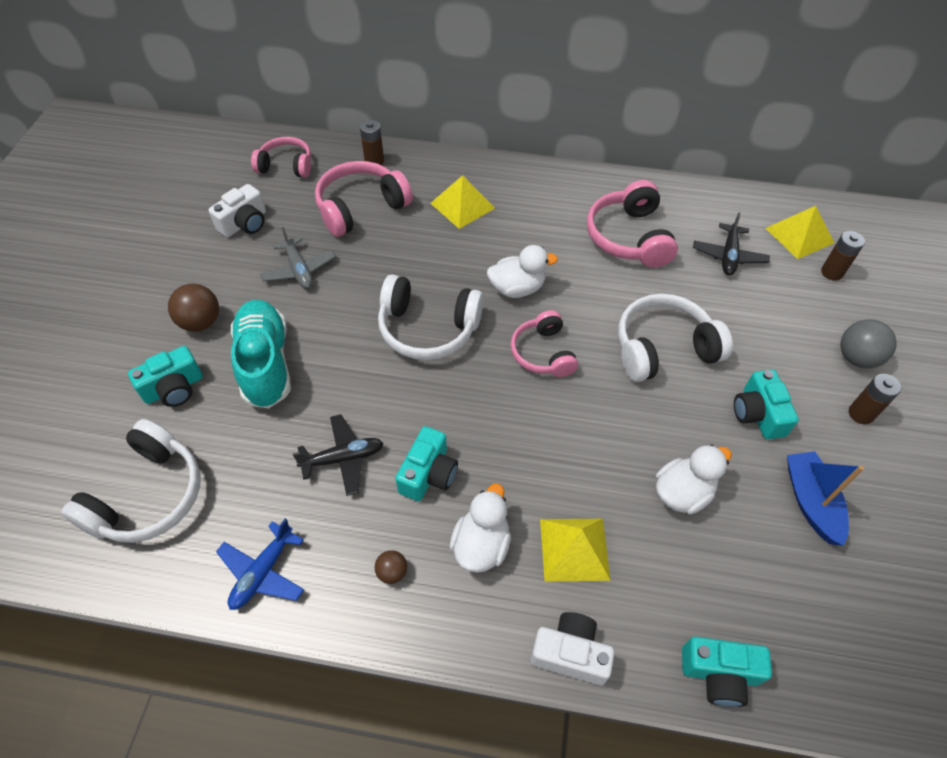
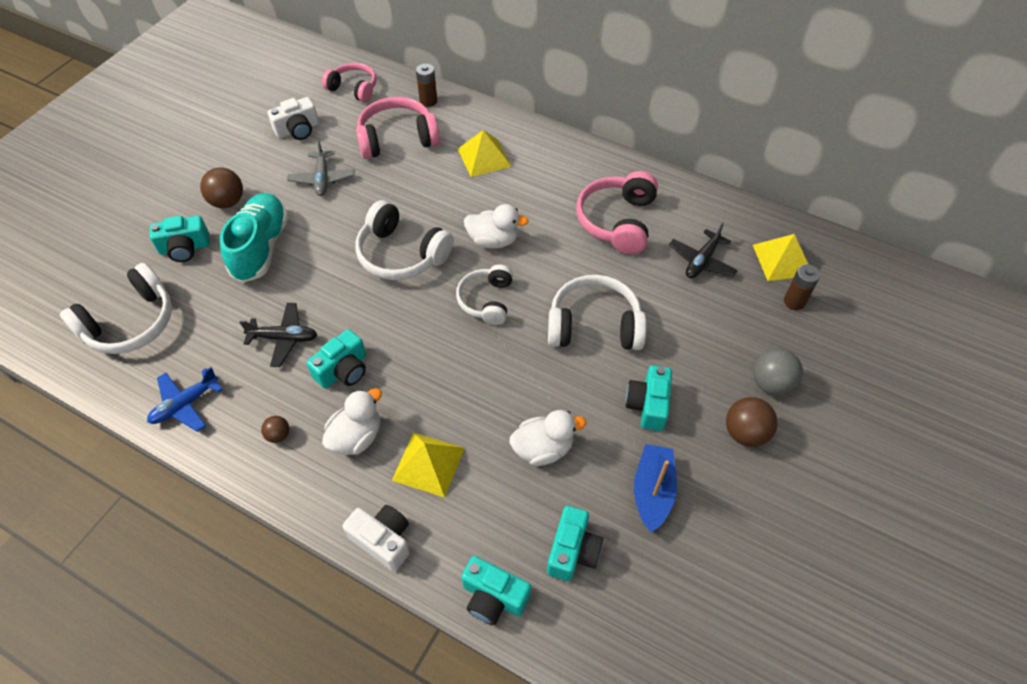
camera: 20 degrees right, 0 degrees up
pink headphones [511,310,578,377] -> white headphones [456,264,513,325]
brown battery [849,374,901,424] -> brown ball [726,397,778,447]
none -> turquoise camera [547,506,603,581]

